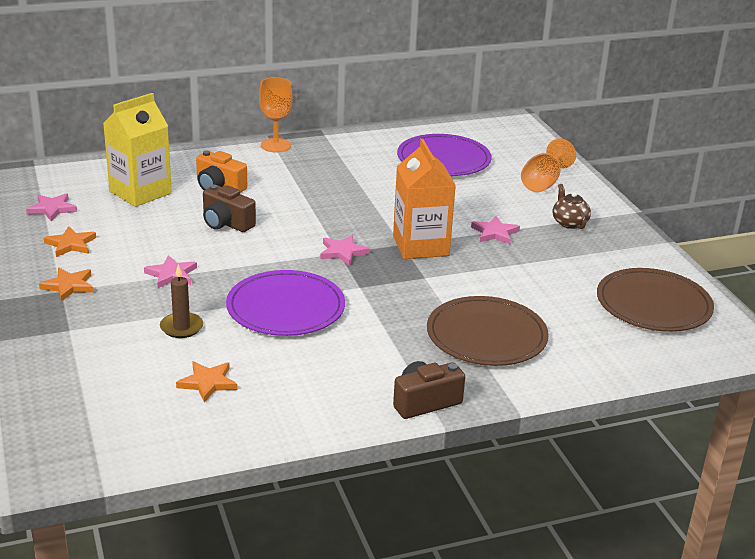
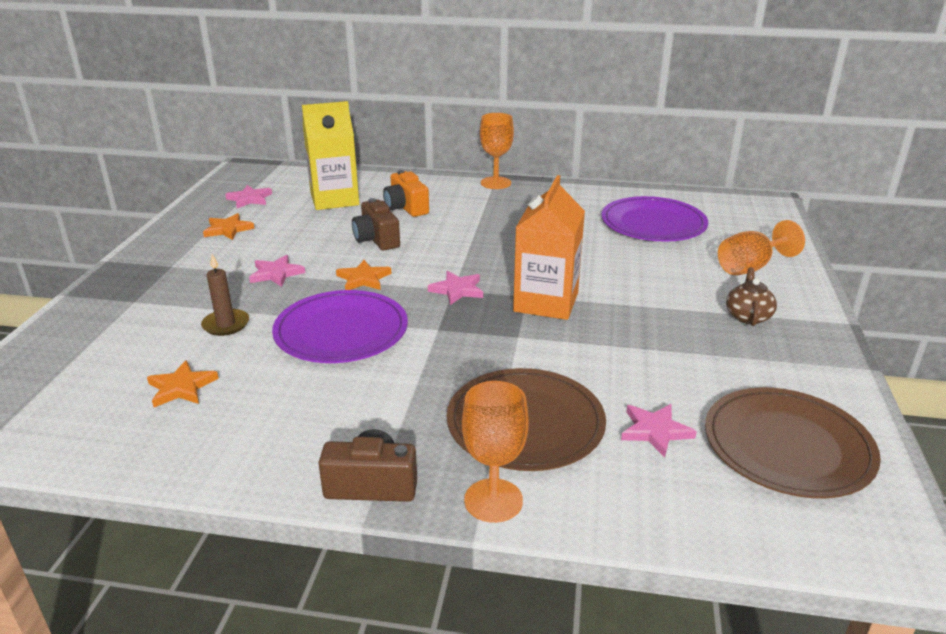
camera: 30 degrees right, 0 degrees up
orange star [39,268,94,302] -> orange star moved to [336,260,392,290]
pink star [471,216,520,245] -> pink star moved to [621,404,697,457]
none -> orange goblet [462,381,529,523]

